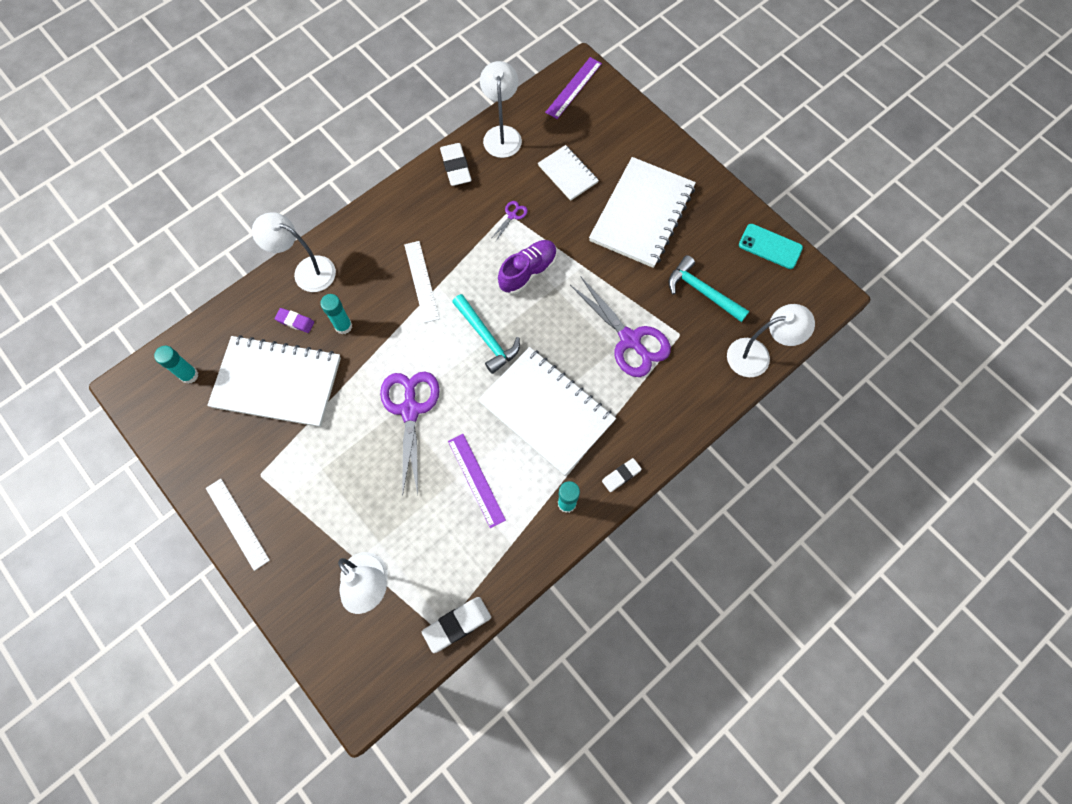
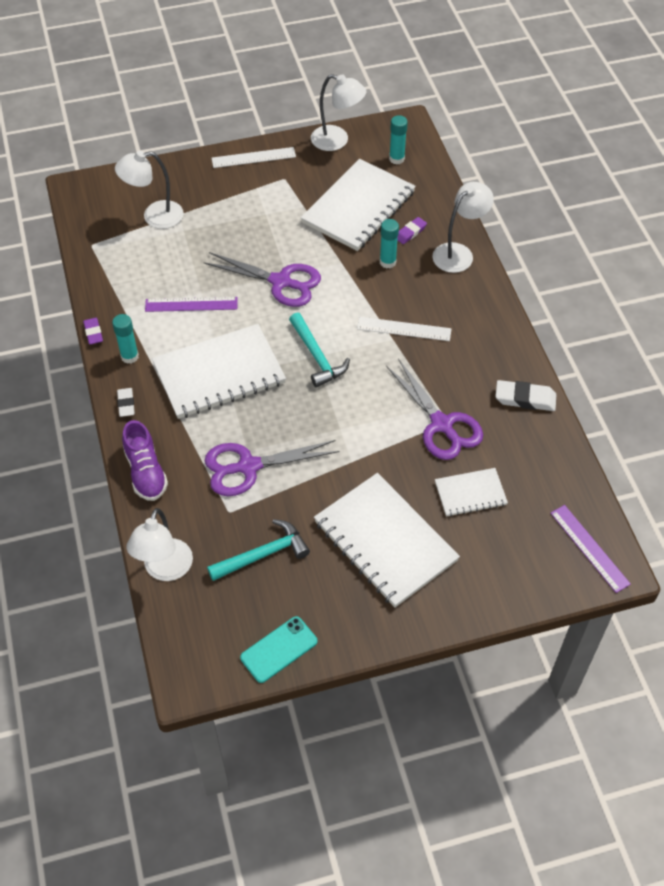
camera: 115 degrees right, 15 degrees down
white eraser [422,597,491,653] -> none
turquoise hammer [452,294,520,374] -> turquoise hammer turned 105 degrees counterclockwise [289,313,350,387]
white lamp [480,61,522,158] -> white lamp moved to [311,74,366,151]
purple scissors [492,201,528,241] -> purple scissors [386,360,483,460], size x2.36
purple shoe [498,240,557,295] -> purple shoe moved to [122,420,168,501]
none -> purple eraser [83,318,103,345]

